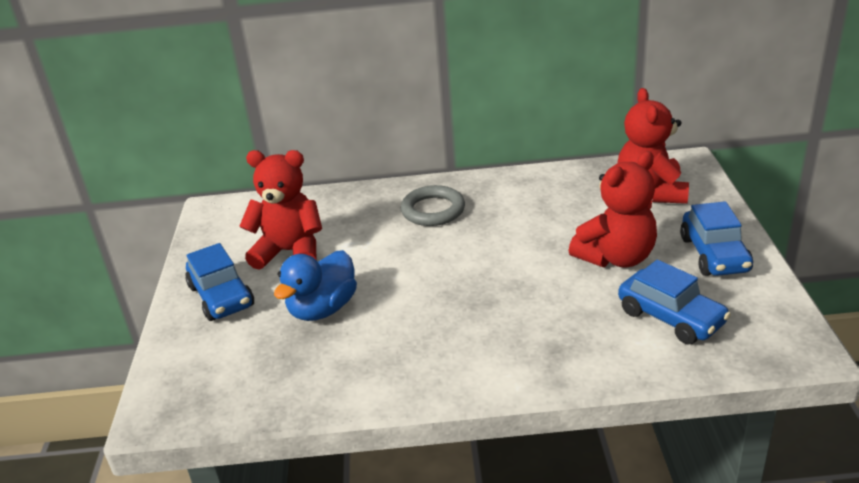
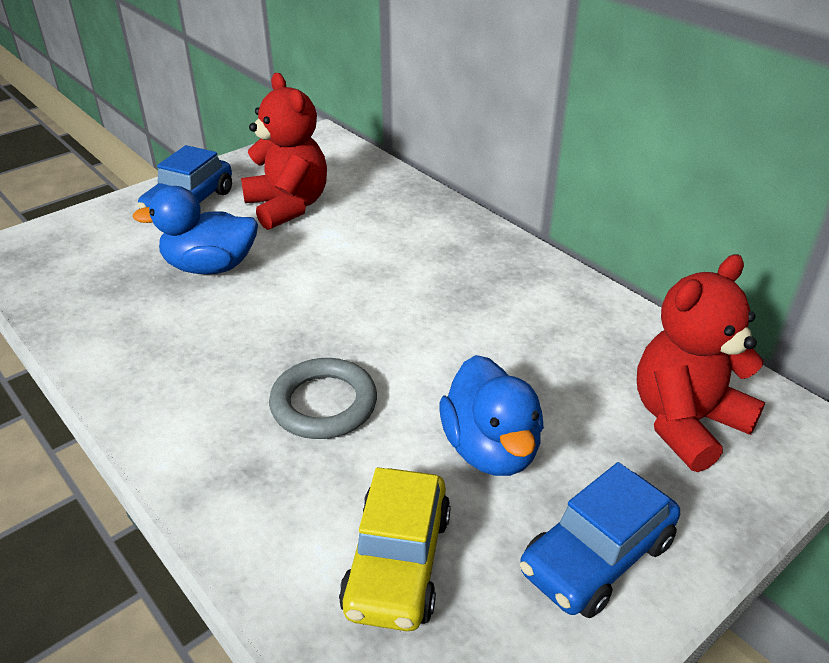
camera: 50 degrees right, 5 degrees up
grey ring [401,185,465,226] -> grey ring moved to [269,358,377,439]
red teddy bear [569,151,657,267] -> blue duck [440,355,544,476]
blue car [618,260,731,344] -> yellow car [339,467,451,631]

